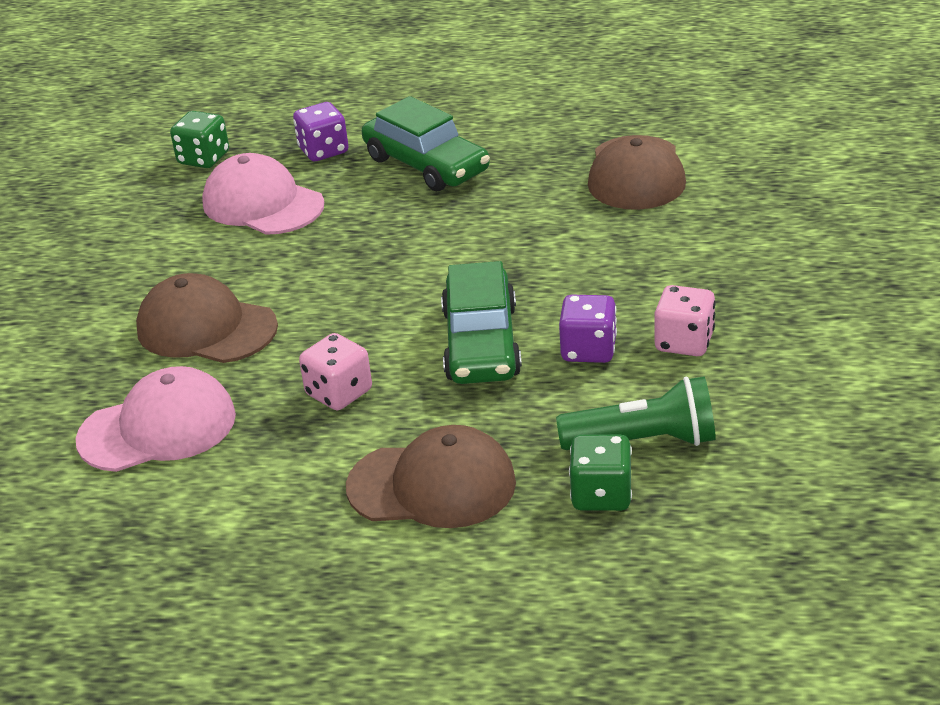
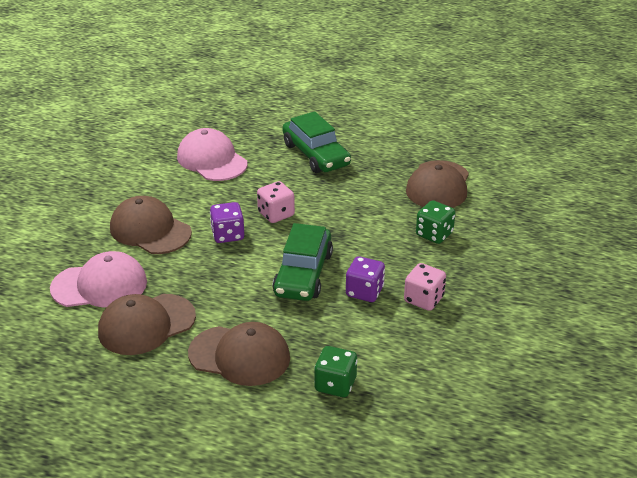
camera: 10 degrees right, 0 degrees up
green dice [170,111,229,168] -> green dice moved to [416,200,456,244]
purple dice [293,102,349,161] -> purple dice moved to [210,202,244,243]
pink dice [299,333,372,410] -> pink dice moved to [257,181,295,223]
green flashlight [556,376,716,450] -> none
none -> brown cap [98,294,196,355]

